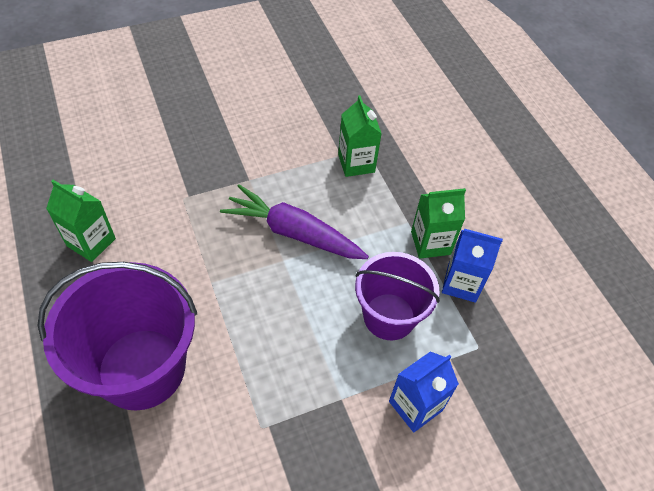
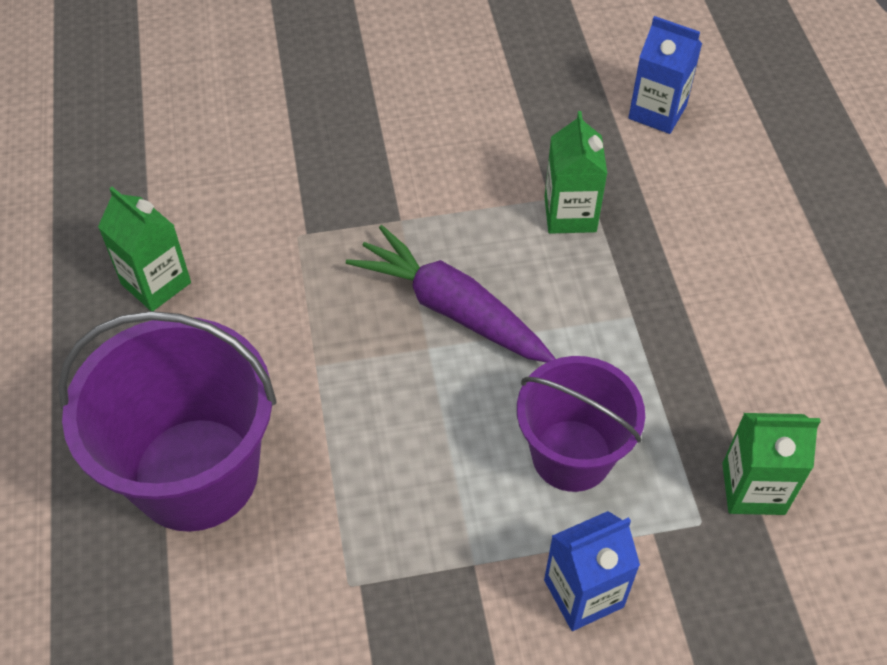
camera: 15 degrees right, 0 degrees up
green carton [411,188,466,259] -> green carton moved to [722,413,821,515]
blue carton [442,228,503,303] -> blue carton moved to [628,16,702,134]

